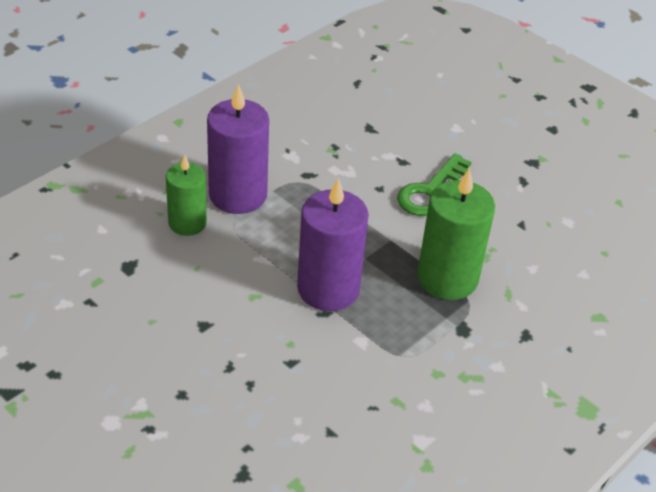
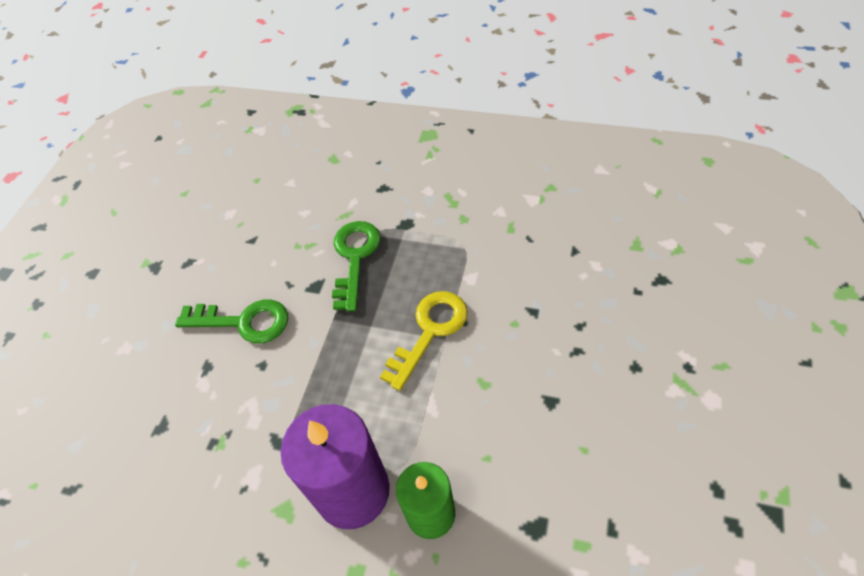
camera: 110 degrees left, 10 degrees up
purple candle [297,178,369,311] -> yellow key [380,291,468,391]
green candle [417,168,495,300] -> green key [332,221,381,311]

